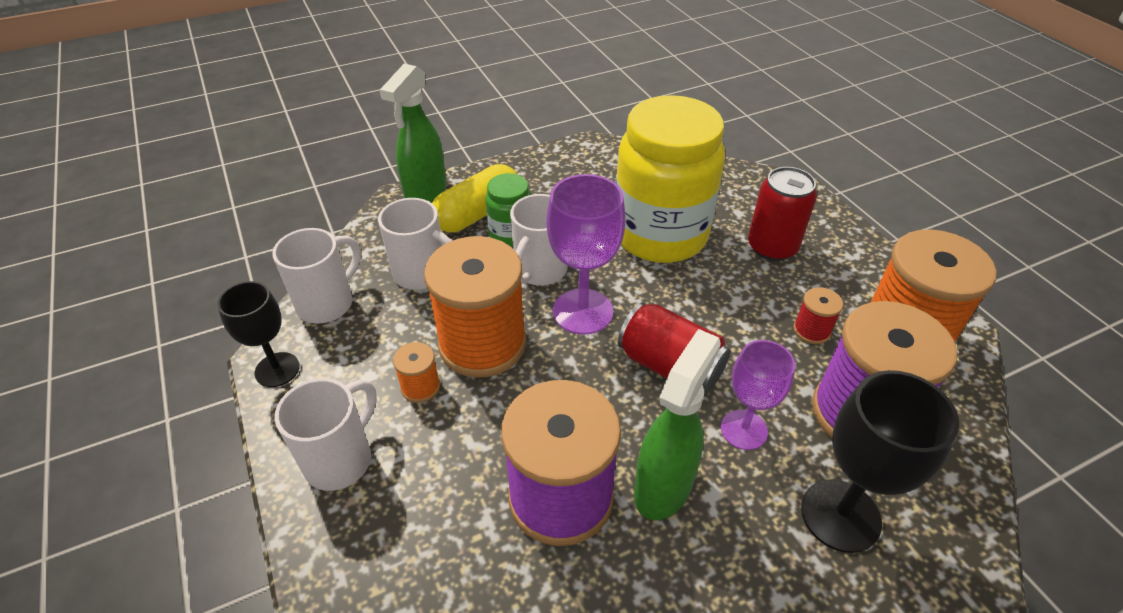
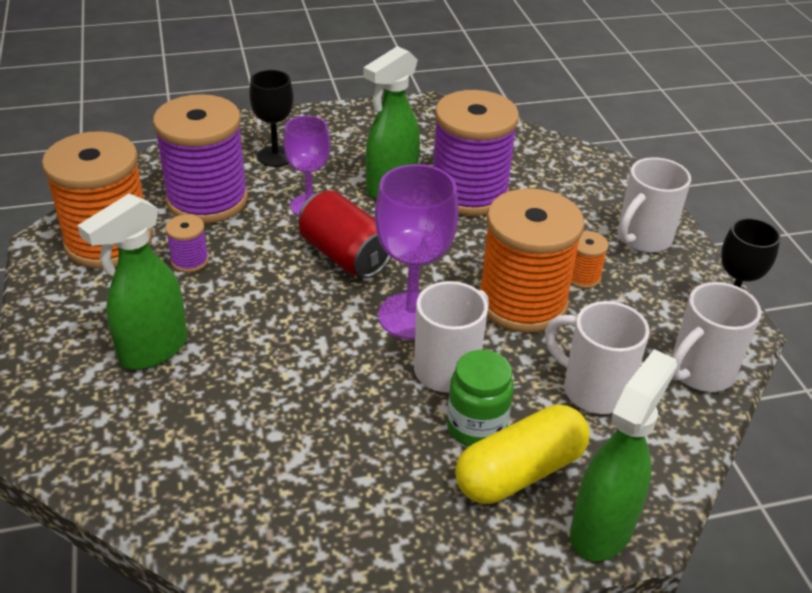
camera: 170 degrees left, 5 degrees down
yellow jar [616,95,725,263] -> none
red can [748,167,817,261] -> green spray bottle [77,193,187,370]
red spool [793,287,843,344] -> purple spool [165,215,209,273]
black goblet [801,370,959,553] -> black goblet [249,70,293,167], size x0.66

